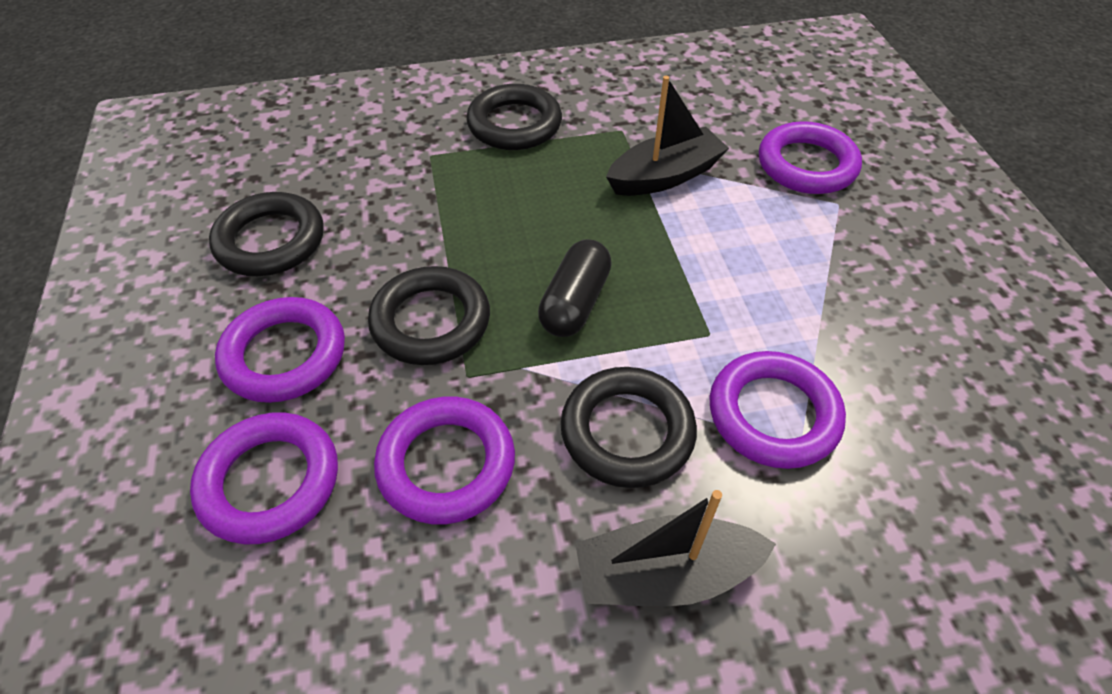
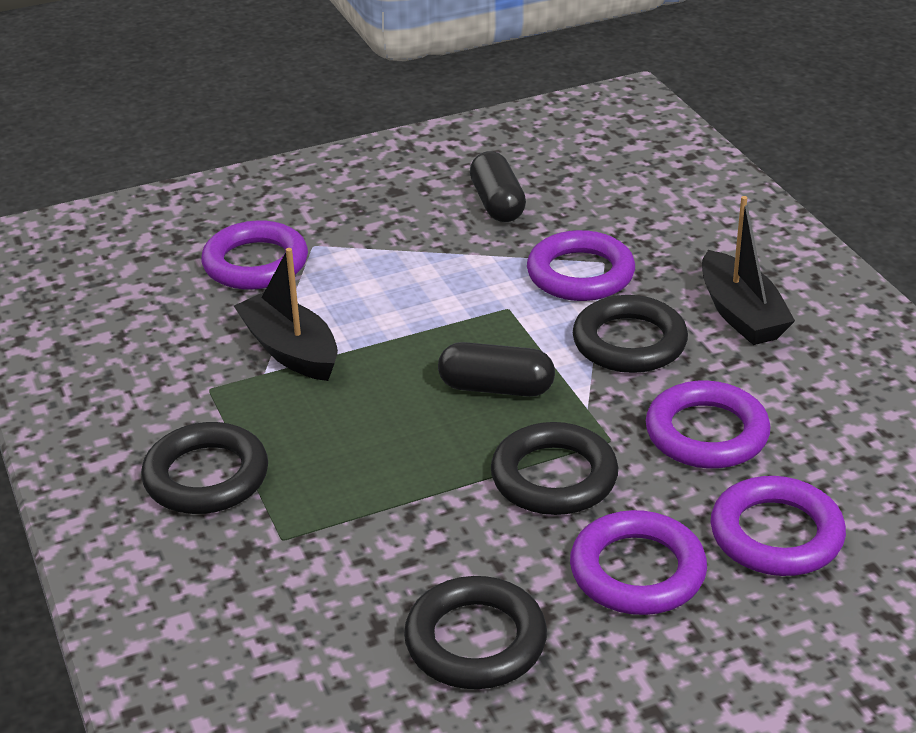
camera: 100 degrees left, 15 degrees down
none -> black capsule [470,151,526,222]

